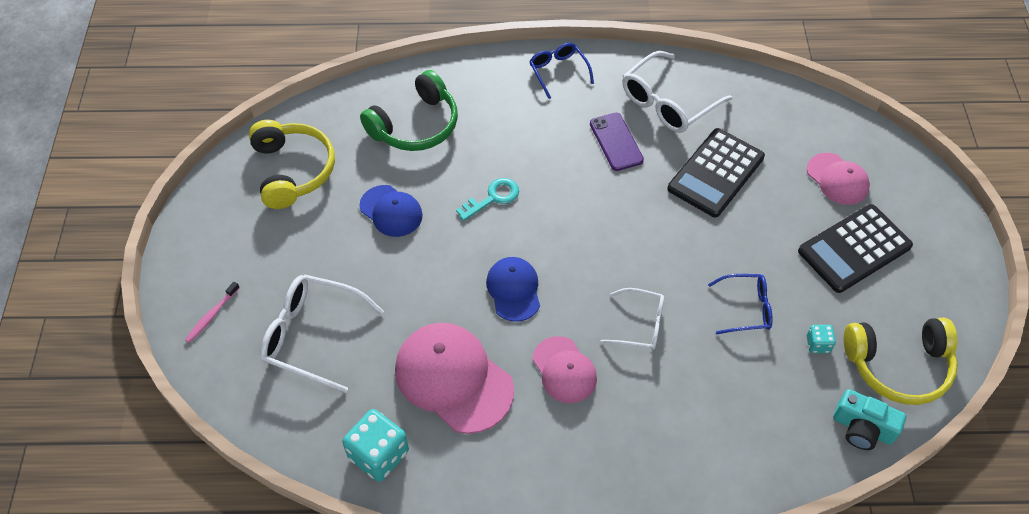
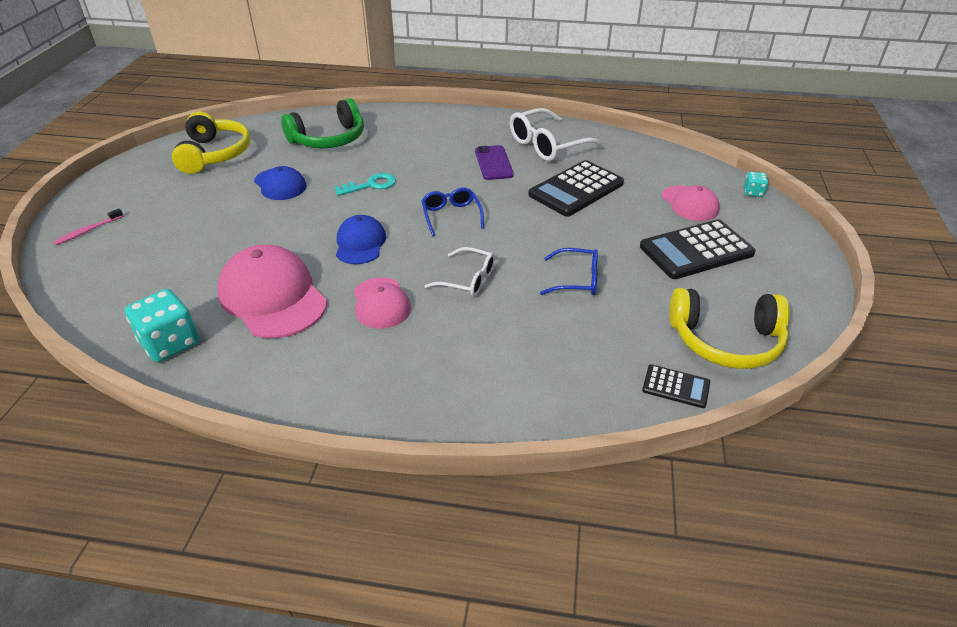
camera: 10 degrees right, 15 degrees down
white glasses [260,274,384,393] -> none
blue glasses [529,43,594,99] -> blue glasses moved to [422,188,484,236]
turquoise dice [807,325,836,353] -> turquoise dice moved to [744,172,768,197]
turquoise camera [833,389,906,450] -> black calculator [642,364,710,408]

